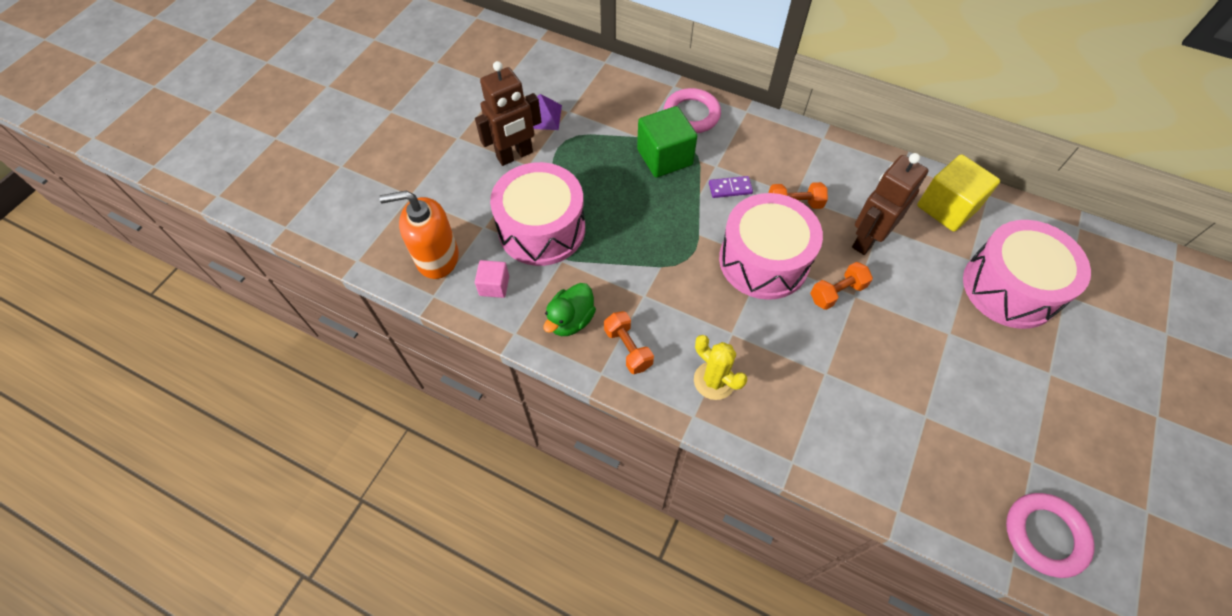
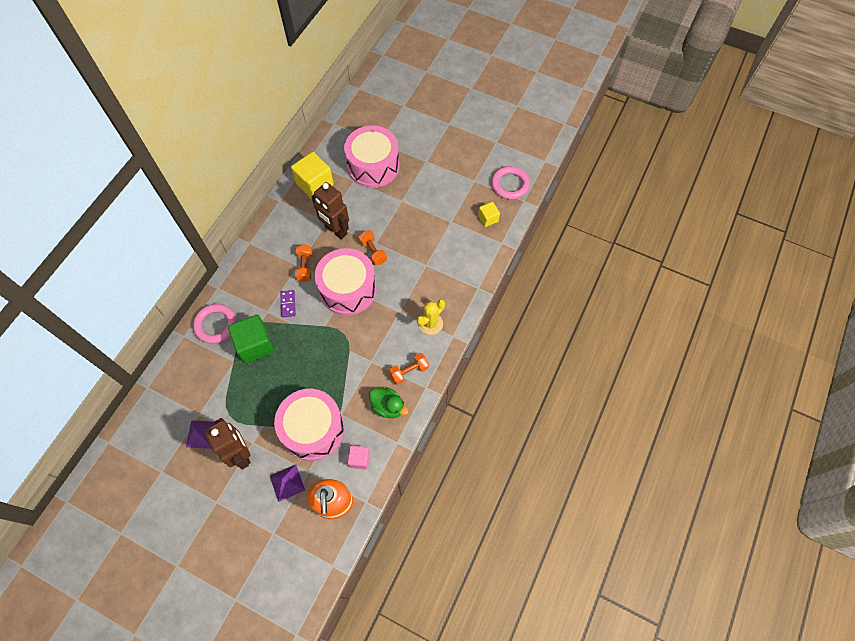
camera: 90 degrees left, 5 degrees up
none -> purple pyramid [270,465,305,502]
none -> yellow cube [478,202,500,227]

